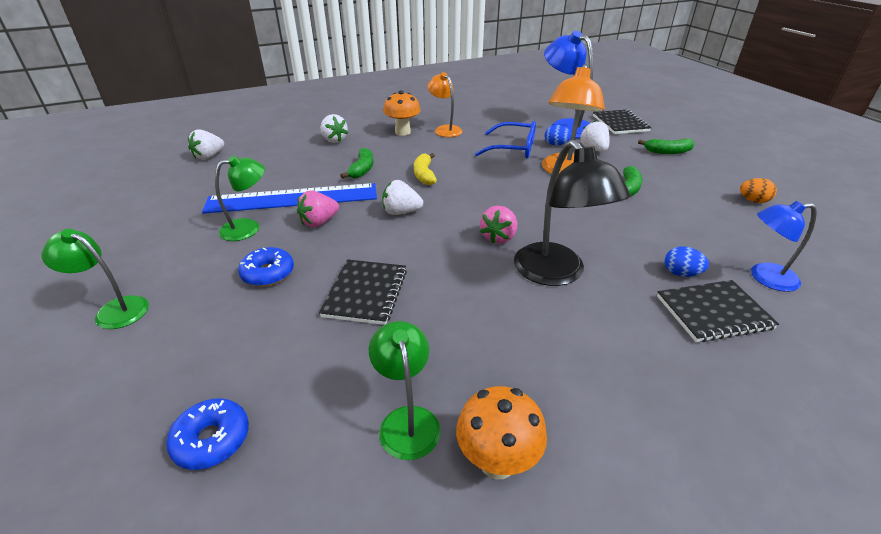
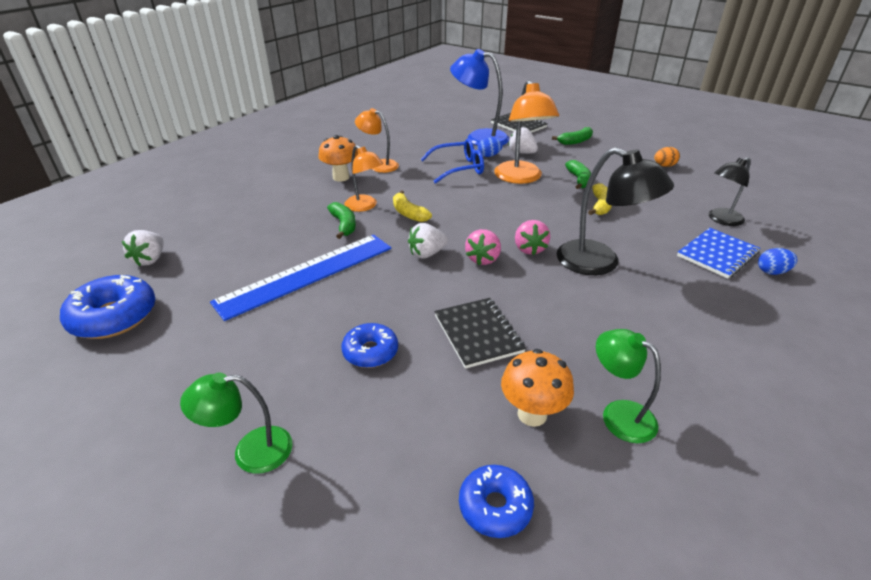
camera: 30 degrees left, 0 degrees up
green lamp [215,156,265,241] -> none
pink strawberry [297,190,339,227] -> pink strawberry moved to [465,229,501,265]
white strawberry [320,114,348,143] -> none
orange mushroom [456,386,547,479] -> orange mushroom moved to [501,349,574,427]
black notebook [657,280,779,342] -> blue notebook [677,228,760,279]
blue egg [665,246,709,277] -> blue egg moved to [758,248,797,275]
blue lamp [751,201,817,292] -> black lamp [709,157,750,226]
none -> blue donut [60,275,155,339]
none -> orange lamp [344,145,383,212]
none -> yellow banana [588,183,612,215]

